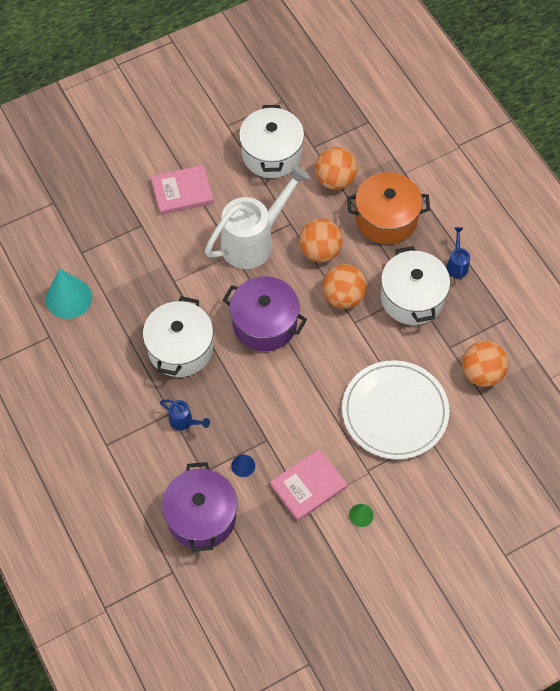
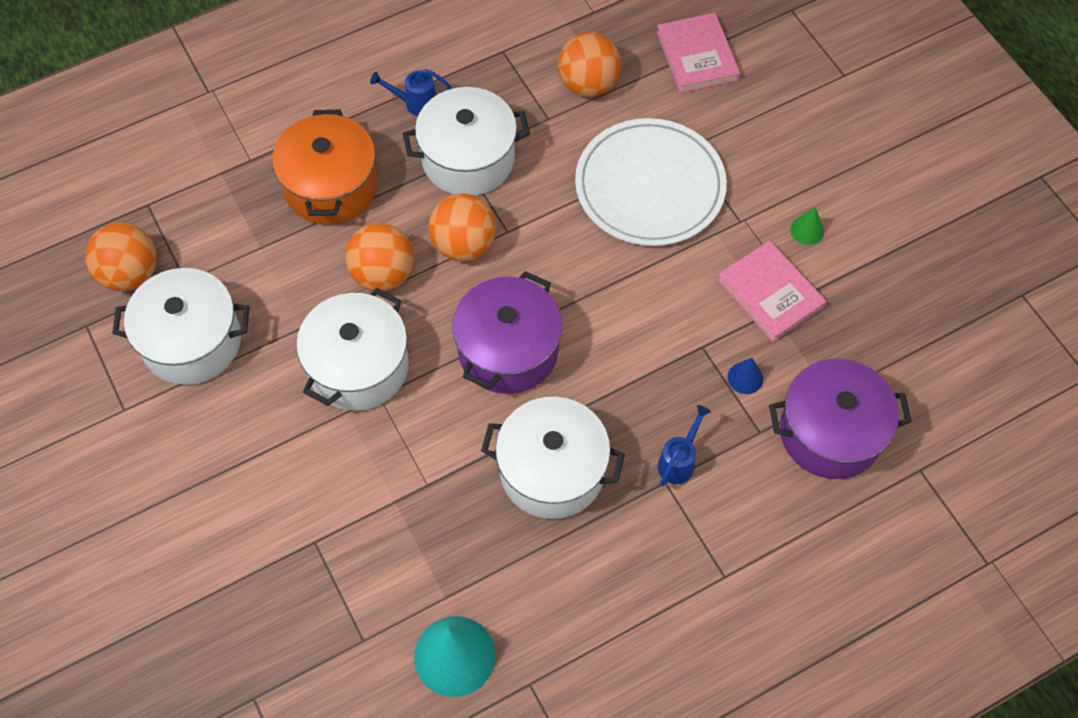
camera: 90 degrees left, 0 degrees up
pink book [151,165,214,215] -> pink book moved to [656,13,741,93]
white watering can [205,165,310,269] -> white pot [296,288,409,411]
orange ball [315,147,358,190] -> orange ball moved to [85,223,157,291]

